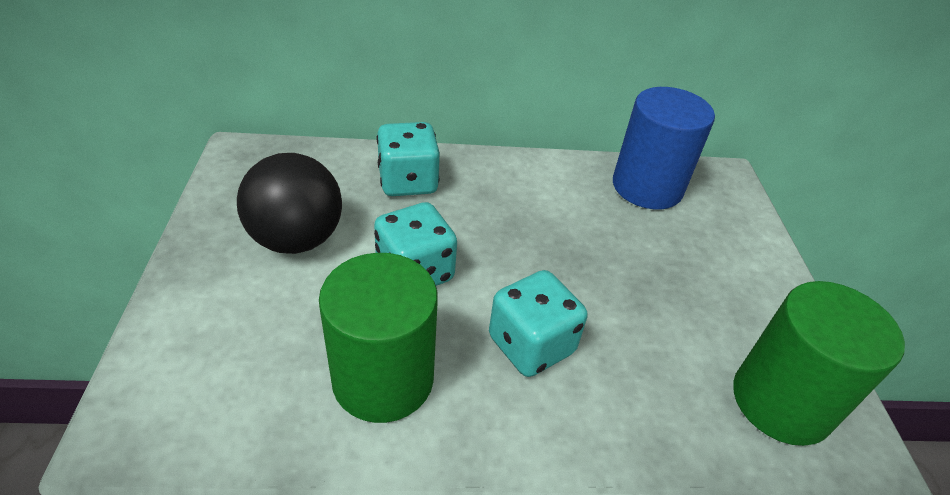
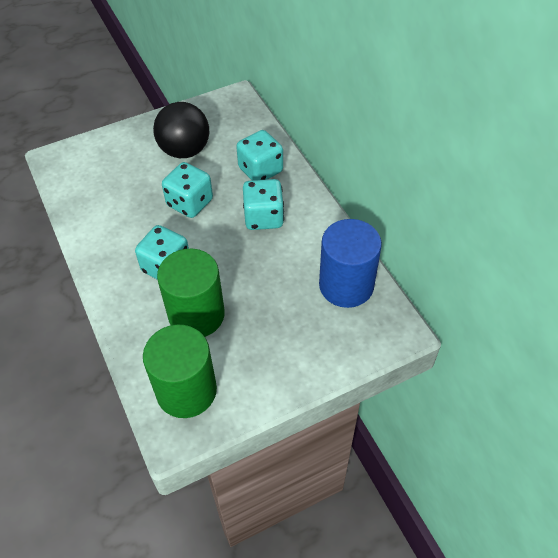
camera: 70 degrees right, 10 degrees up
green cylinder [319,253,438,423] -> green cylinder moved to [157,249,225,337]
none -> turquoise dice [243,179,284,230]

